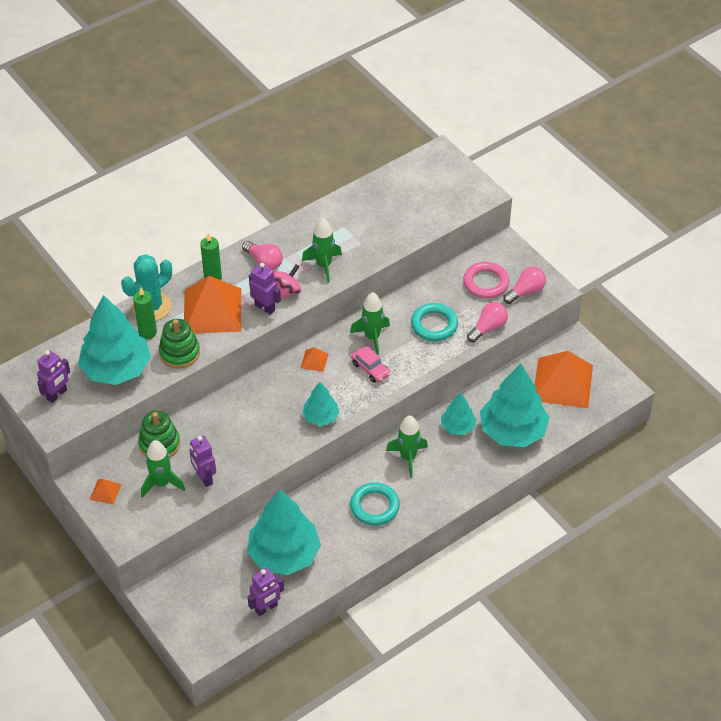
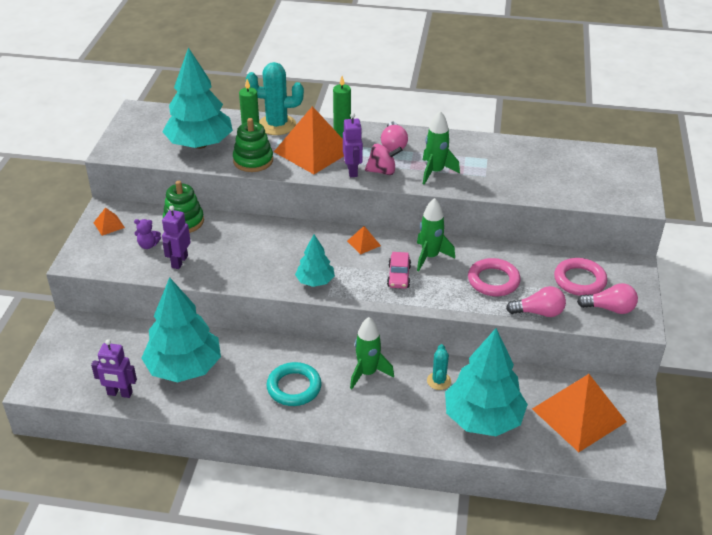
camera: 45 degrees right, 10 degrees down
purple robot [37,350,70,403] -> none
green rocket [141,440,185,498] -> purple teddy bear [134,219,161,249]
turquoise ring [411,303,458,341] -> pink ring [468,258,521,296]
turquoise tree [441,393,477,435] -> turquoise cactus [427,344,451,390]

